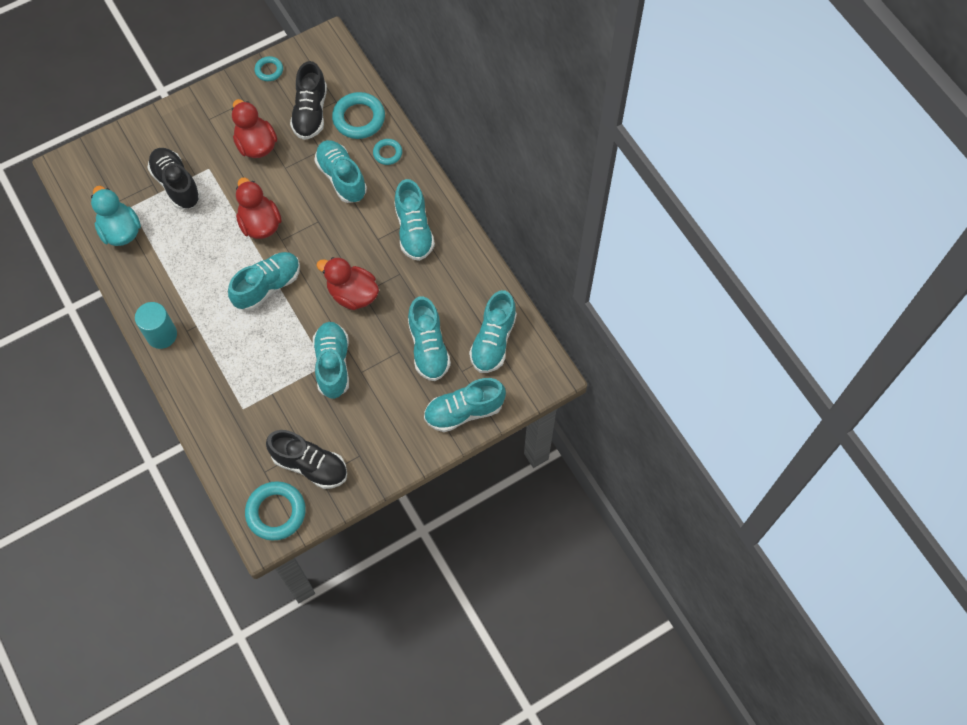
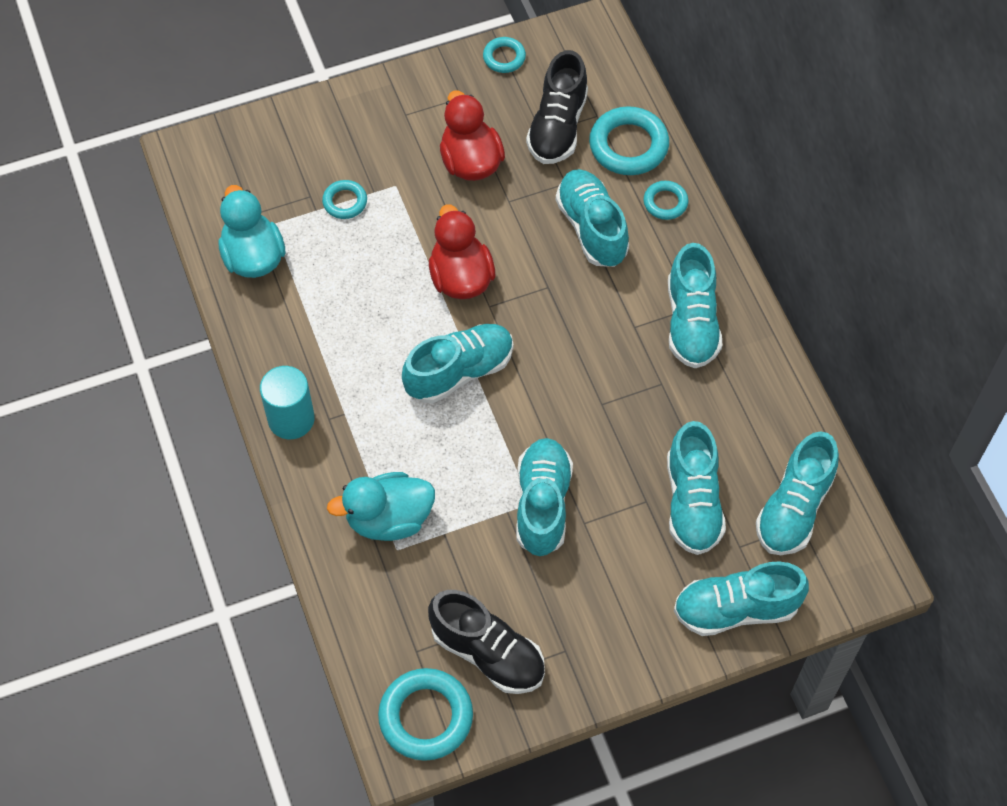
camera: 10 degrees right, 5 degrees down
black shoe [147,148,201,209] -> turquoise ring [322,180,367,219]
red duck [316,257,379,310] -> none
none -> turquoise duck [327,472,435,541]

